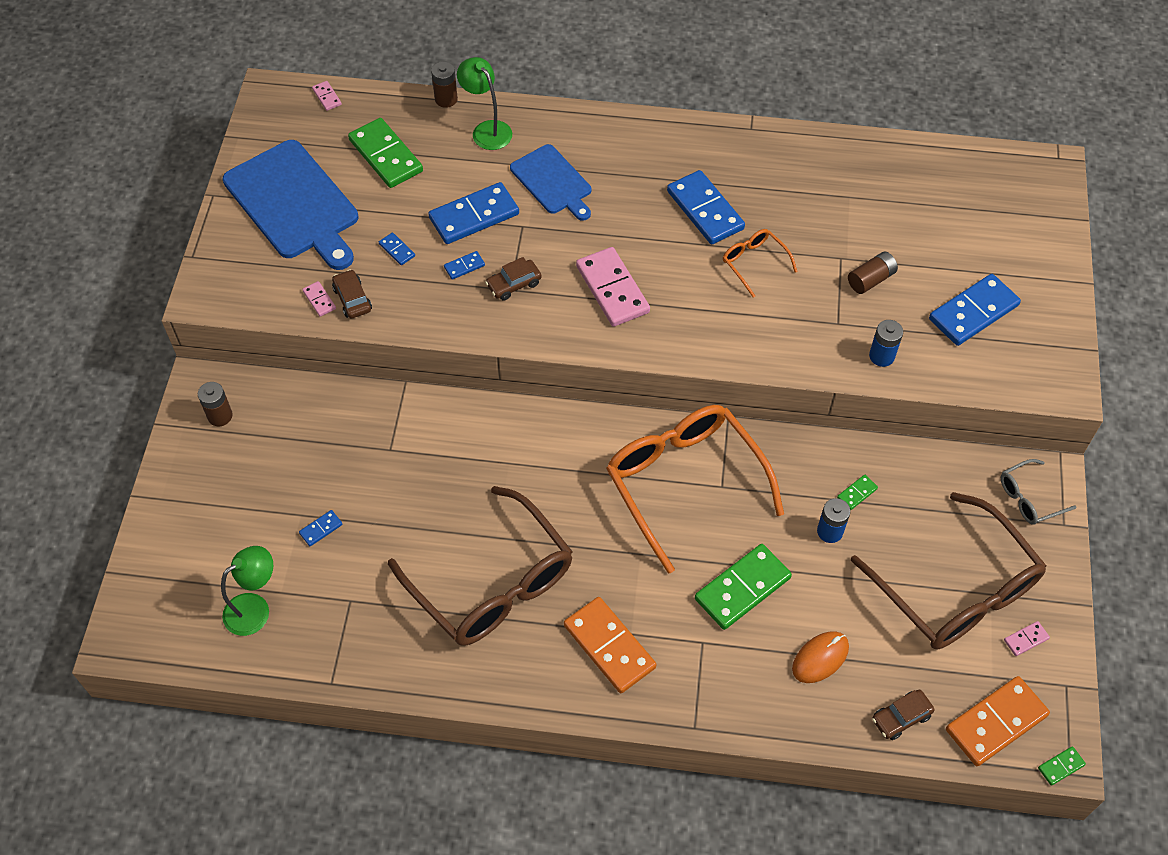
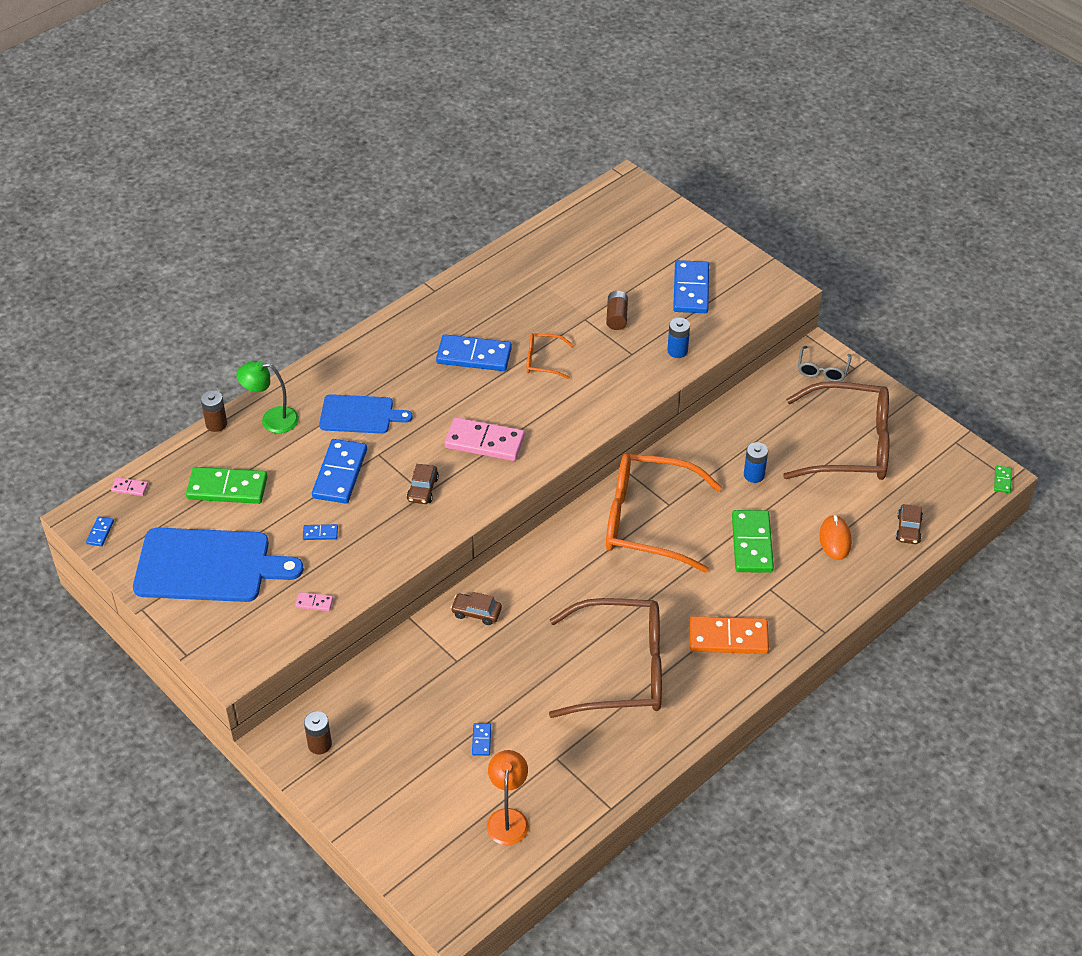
camera: 50 degrees left, 10 degrees down
green lamp [221,546,273,636] -> orange lamp [487,750,529,845]
brown car [332,269,372,318] -> brown car moved to [451,592,502,625]
blue domino [444,251,485,280] -> blue domino moved to [86,516,114,546]
green domino [837,475,878,510] -> none
orange domino [946,676,1050,766] -> none
pink domino [1004,621,1050,656] -> none

